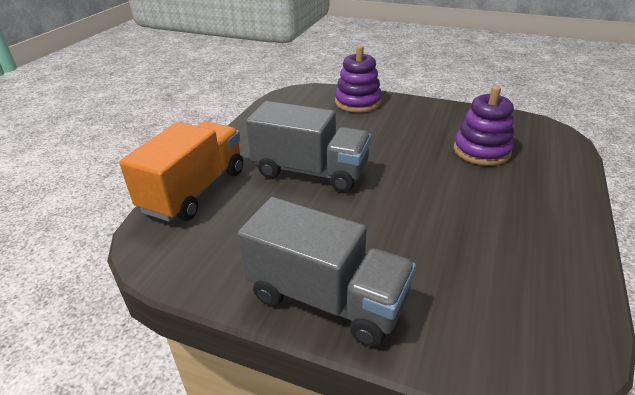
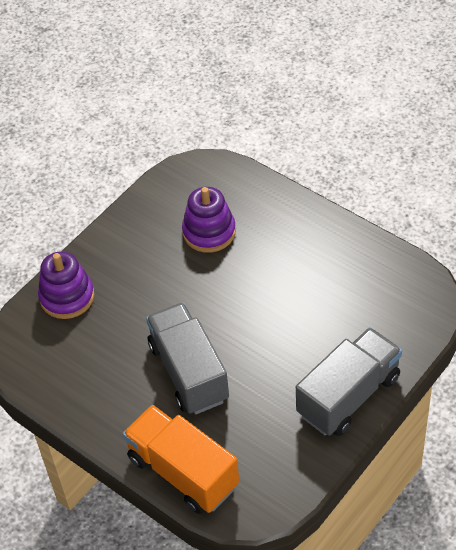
camera: 70 degrees left, 15 degrees up
grey truck [246,101,371,192] -> grey truck turned 60 degrees counterclockwise [146,303,229,415]

